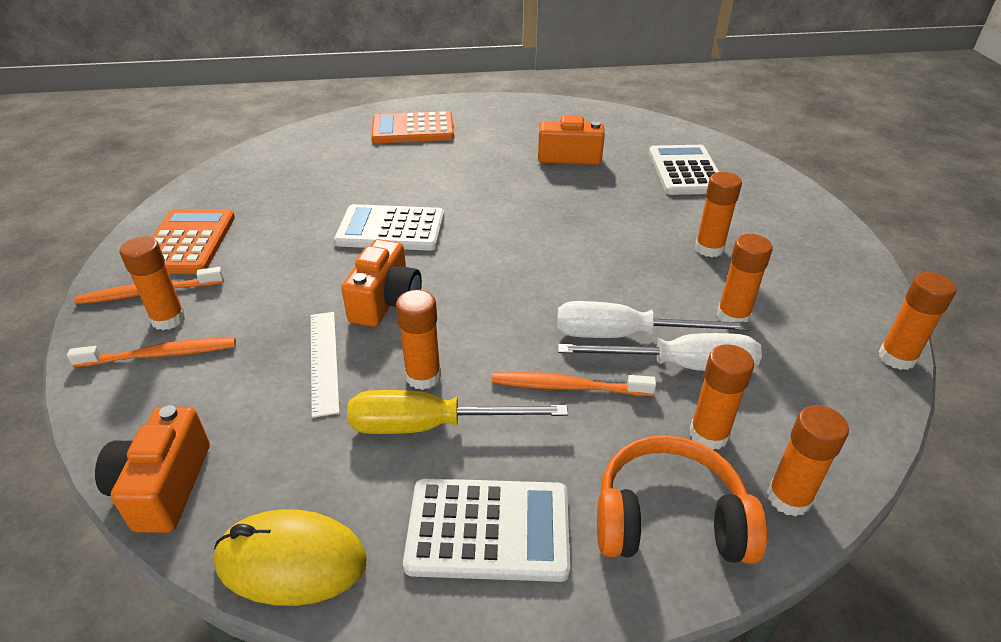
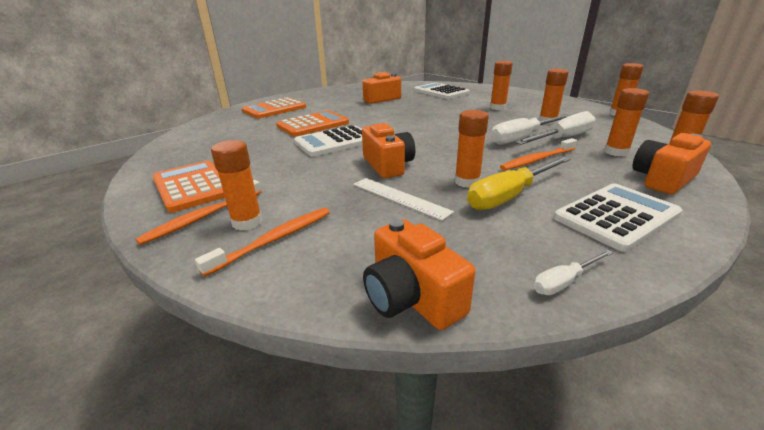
camera: 35 degrees left, 10 degrees down
yellow mouse [214,509,367,606] -> white screwdriver [533,250,613,295]
orange headphones [597,435,767,564] -> orange camera [632,133,711,194]
none -> orange calculator [276,111,349,137]

